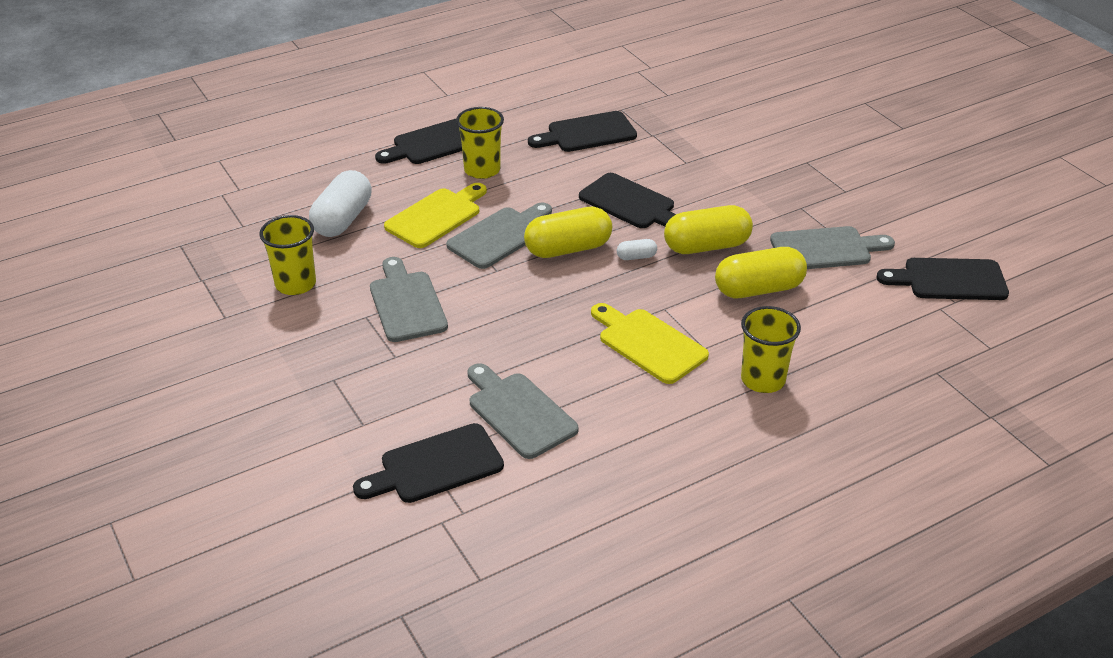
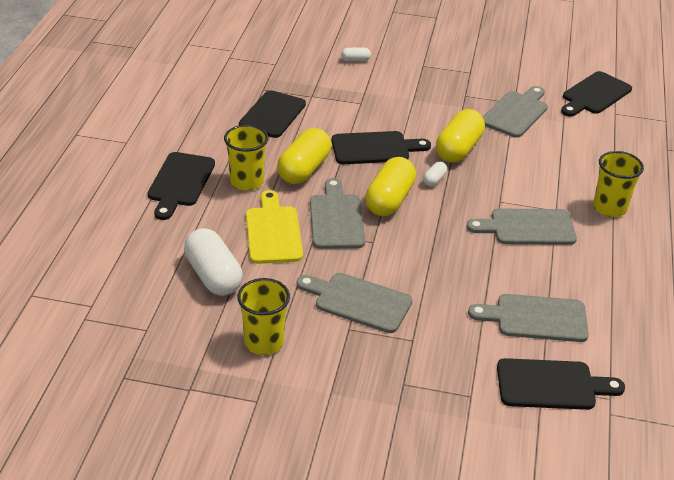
camera: 50 degrees left, 0 degrees up
black cutting board [353,423,504,503] -> black cutting board turned 105 degrees counterclockwise [497,358,625,410]
yellow cutting board [591,303,709,384] -> grey cutting board [466,208,577,245]
yellow capsule [715,247,807,298] -> yellow capsule moved to [277,128,331,184]
none -> white capsule [341,47,371,62]

